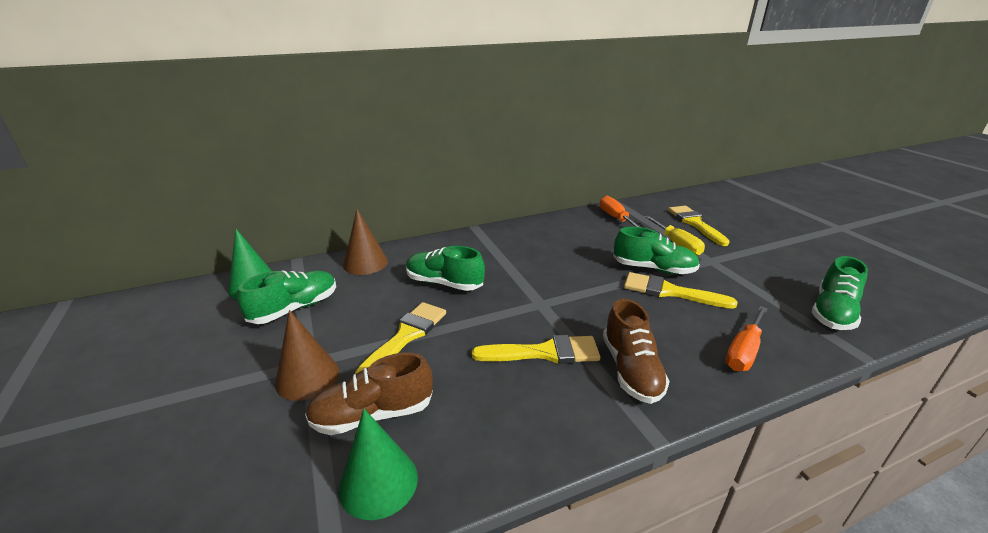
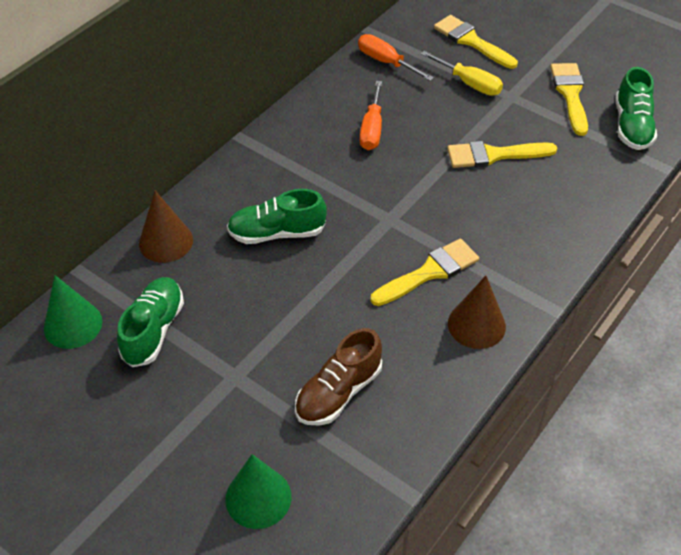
camera: 30 degrees left, 20 degrees up
brown cone [275,310,340,401] -> brown cone moved to [448,276,506,349]
green cone [339,409,418,520] -> green cone moved to [225,454,291,529]
yellow brush [355,302,446,374] -> yellow brush moved to [551,63,588,136]
brown shoe [603,299,670,404] -> none
green shoe [613,227,700,274] -> none
orange screwdriver [725,306,768,371] -> orange screwdriver moved to [360,81,382,150]

